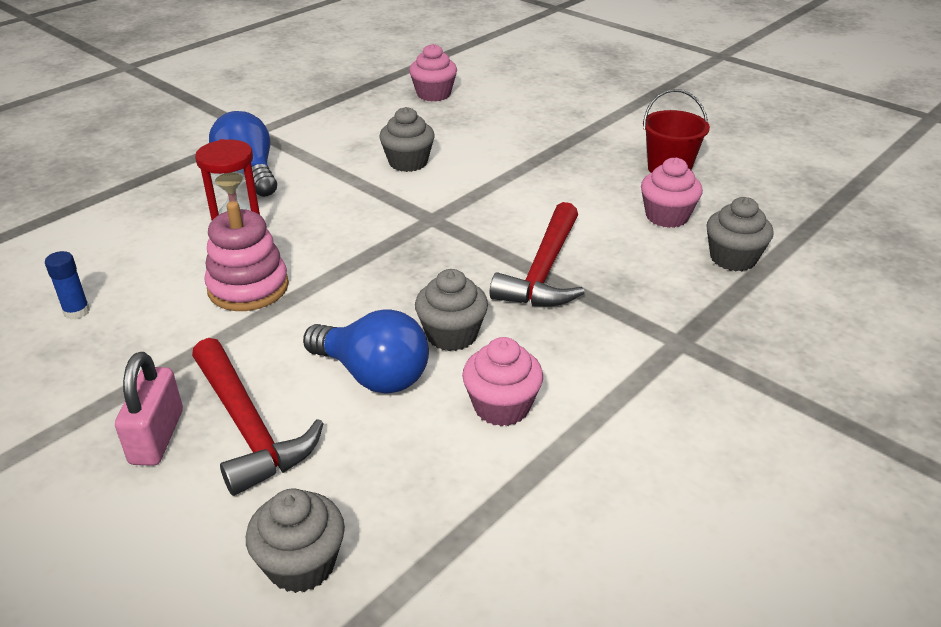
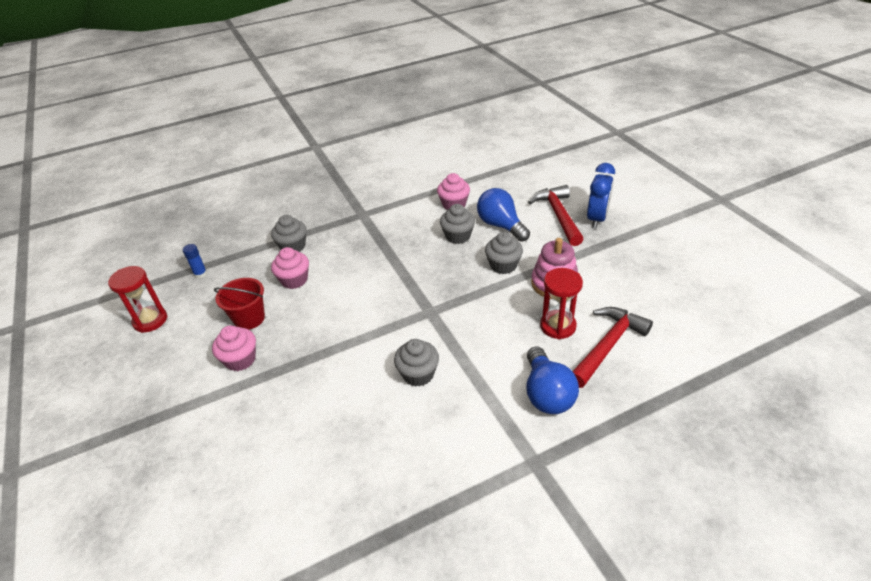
camera: 155 degrees left, 5 degrees up
blue glue stick [45,251,90,319] -> blue glue stick moved to [183,244,207,279]
pink padlock [115,352,183,466] -> blue clock [587,163,615,229]
grey cupcake [246,489,345,593] -> grey cupcake moved to [485,232,523,274]
pink cupcake [409,44,457,102] -> pink cupcake moved to [212,325,256,371]
red hammer [490,202,585,306] -> red hammer moved to [572,307,653,388]
none -> red hourglass [108,266,168,333]

